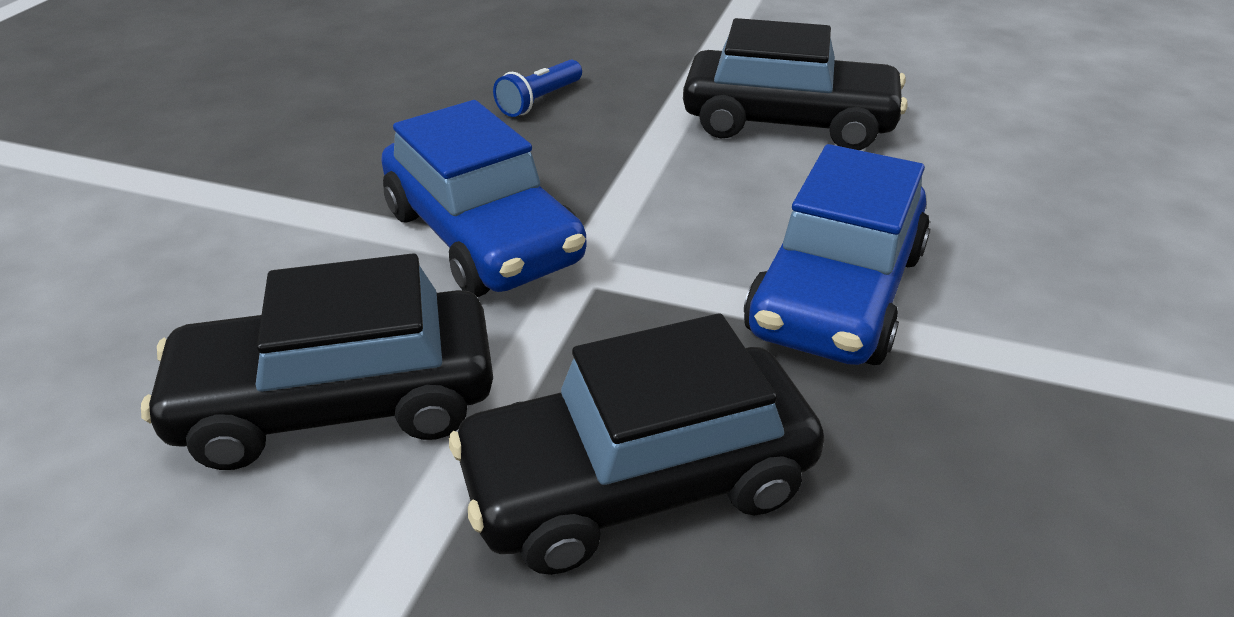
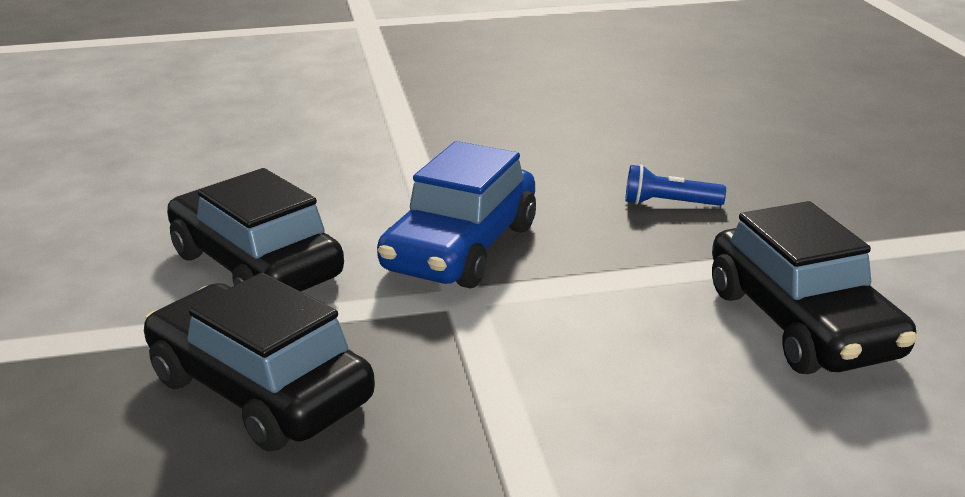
camera: 60 degrees right, 10 degrees down
blue car [744,144,930,365] -> none

